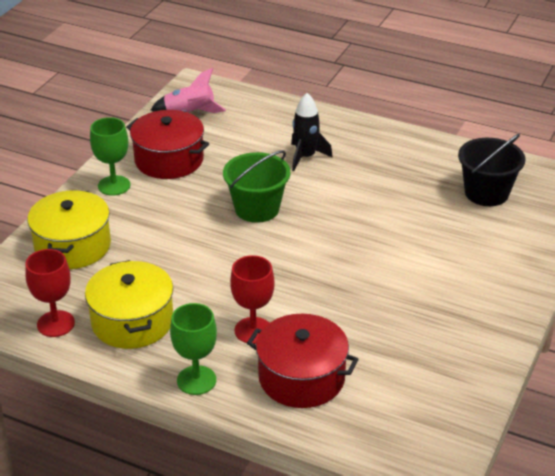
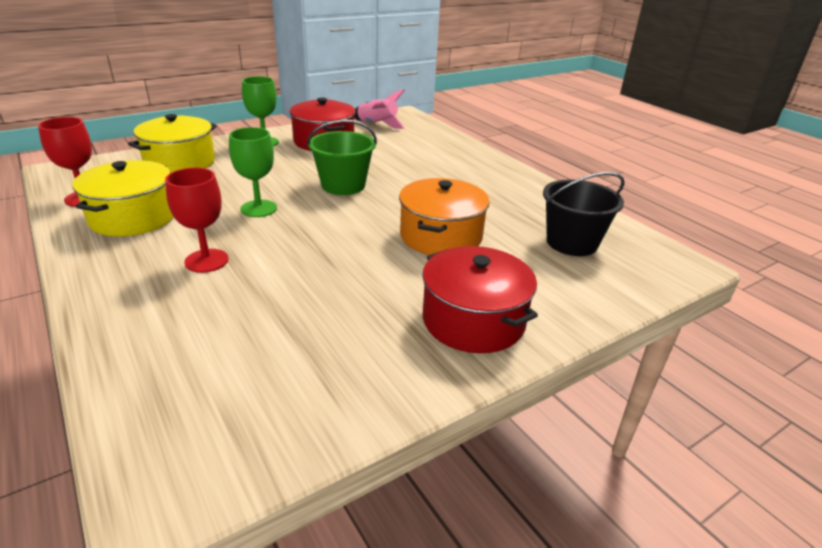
camera: 30 degrees right, 5 degrees down
green goblet [170,303,217,395] -> green goblet moved to [229,127,277,217]
red pot [247,314,359,408] -> red pot moved to [422,246,538,353]
black rocket [291,93,333,171] -> none
none -> orange pot [399,178,490,255]

